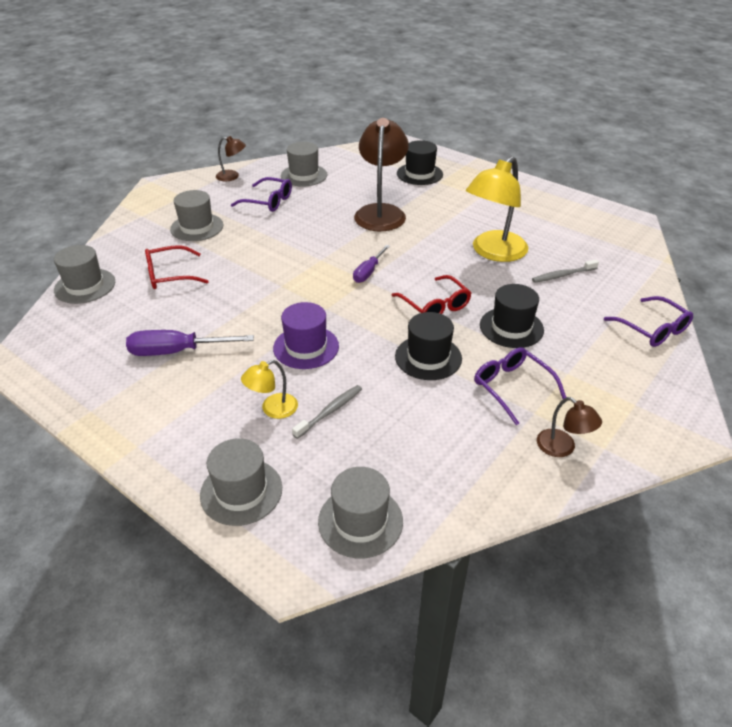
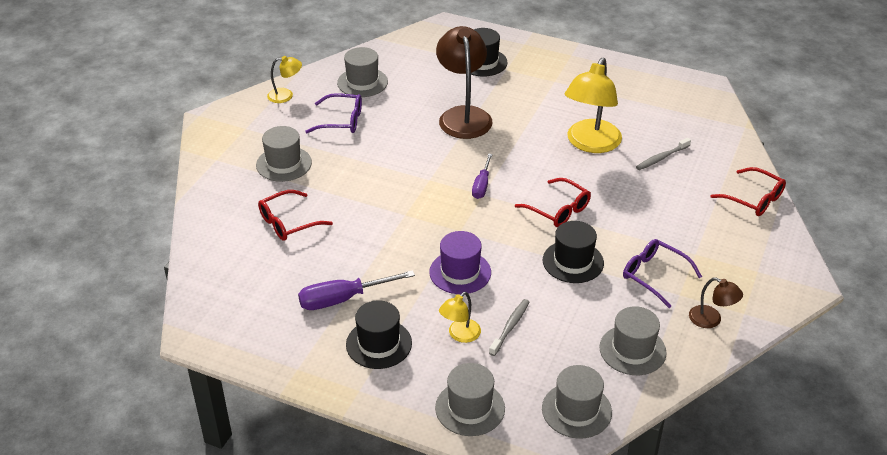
camera: 15 degrees left, 0 degrees up
grey hat [54,245,115,304] -> grey hat moved to [600,306,667,375]
brown lamp [216,136,246,181] -> yellow lamp [267,56,302,103]
black hat [480,284,544,348] -> black hat moved to [346,300,412,369]
purple glasses [604,296,693,347] -> red glasses [711,167,786,216]

